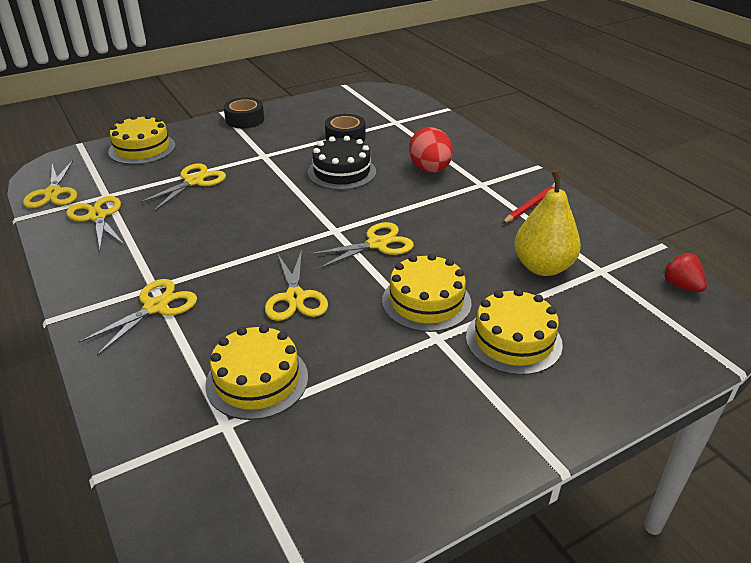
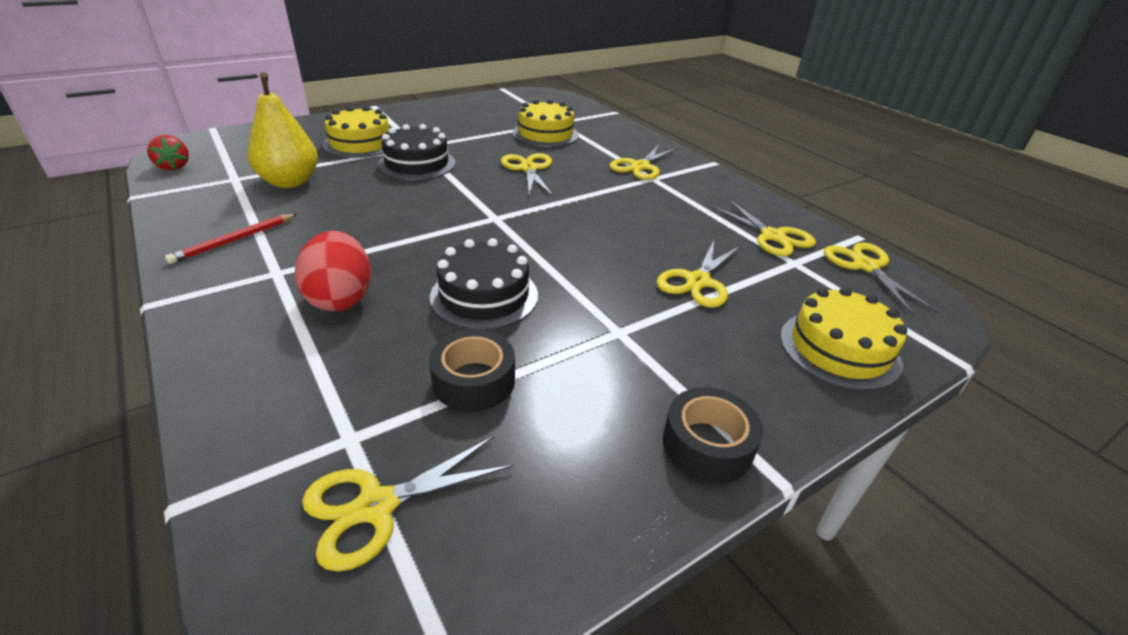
camera: 175 degrees right, 0 degrees up
yellow scissors [308,222,414,269] -> yellow scissors moved to [302,436,514,572]
yellow cake [382,253,472,332] -> black cake [378,124,455,180]

